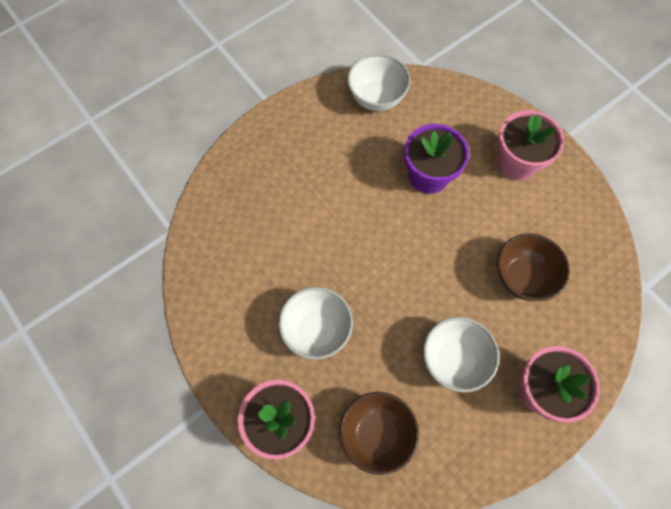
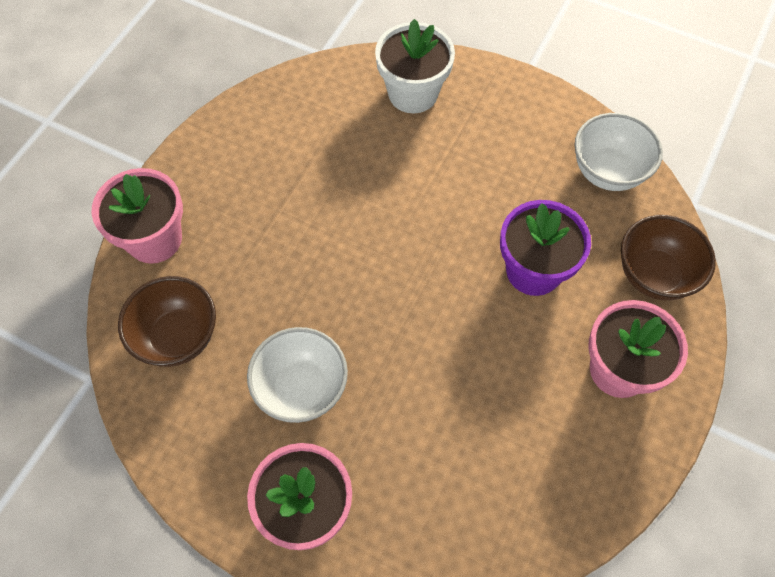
camera: 65 degrees right, 5 degrees down
white bowl [278,287,353,360] -> none
brown bowl [497,233,570,301] -> brown bowl moved to [621,215,716,300]
none -> white flower pot [375,19,455,113]

